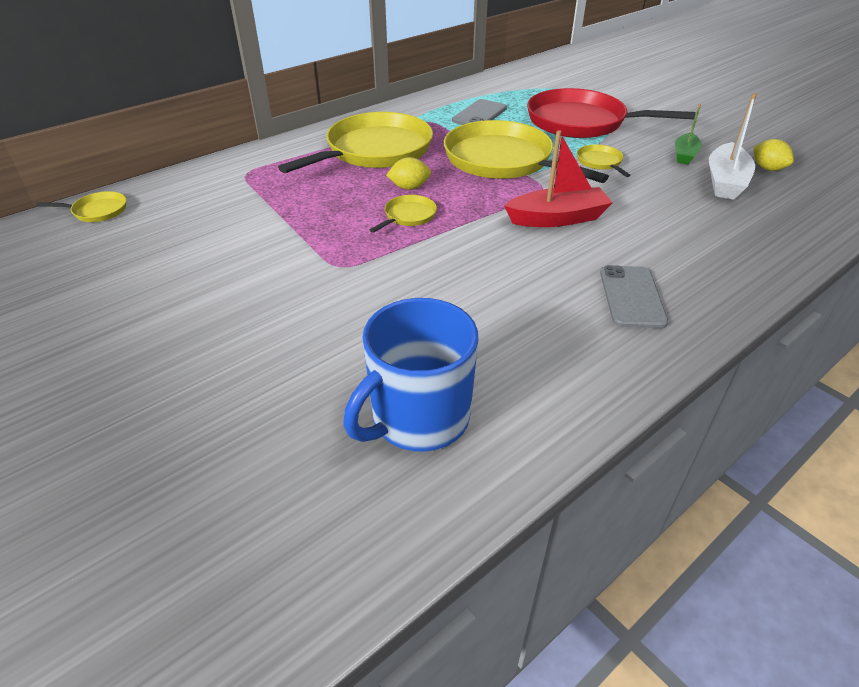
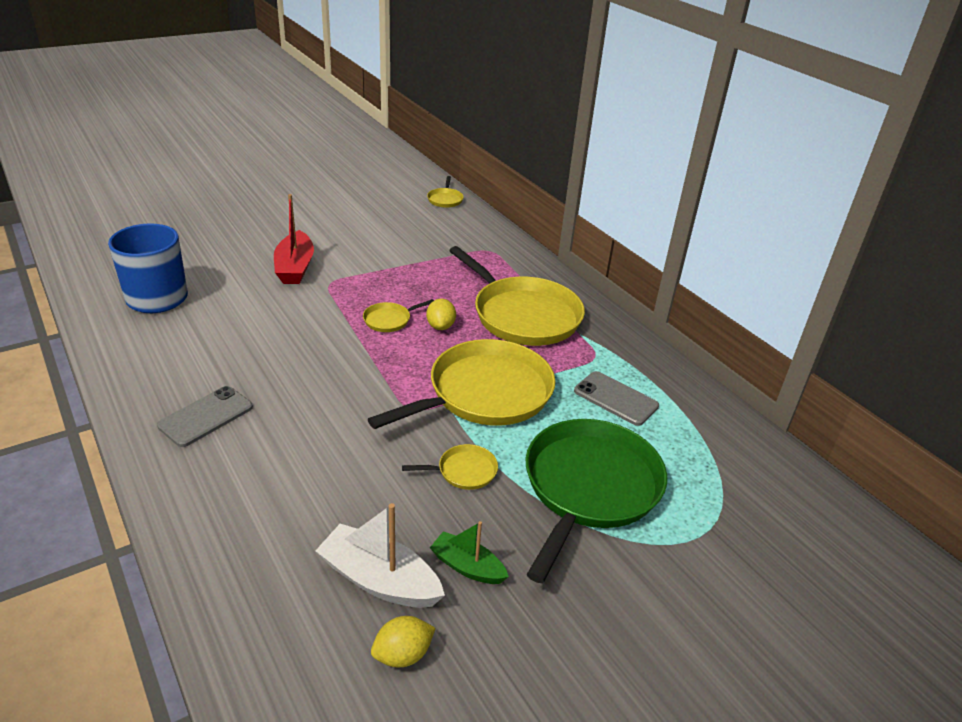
camera: 95 degrees right, 5 degrees down
yellow pan [370,195,437,233] -> yellow pan turned 105 degrees clockwise [363,299,434,332]
red boat [504,130,613,227] -> red boat moved to [274,194,314,284]
red pan [527,88,696,138] -> green pan [525,419,667,583]
grey phone [600,265,668,328] -> grey phone turned 60 degrees counterclockwise [157,386,253,447]

